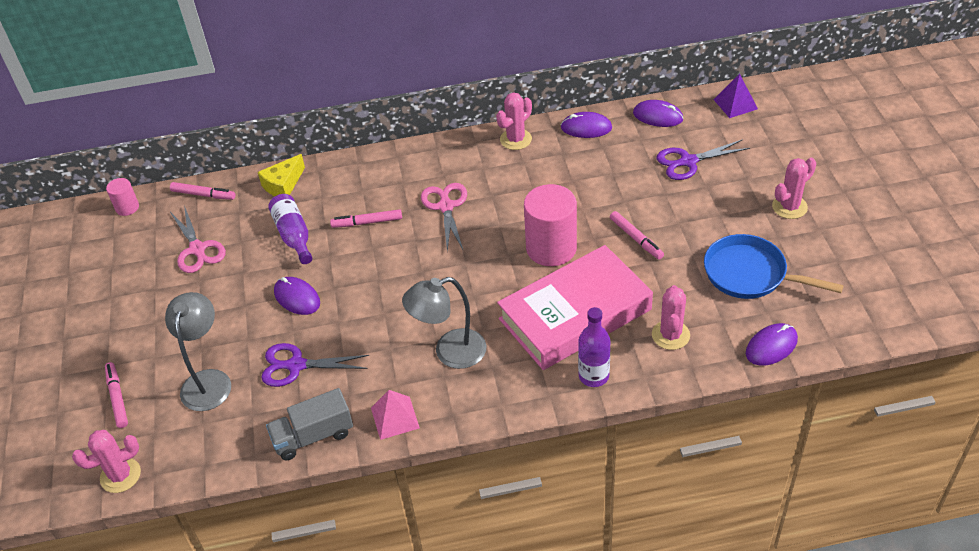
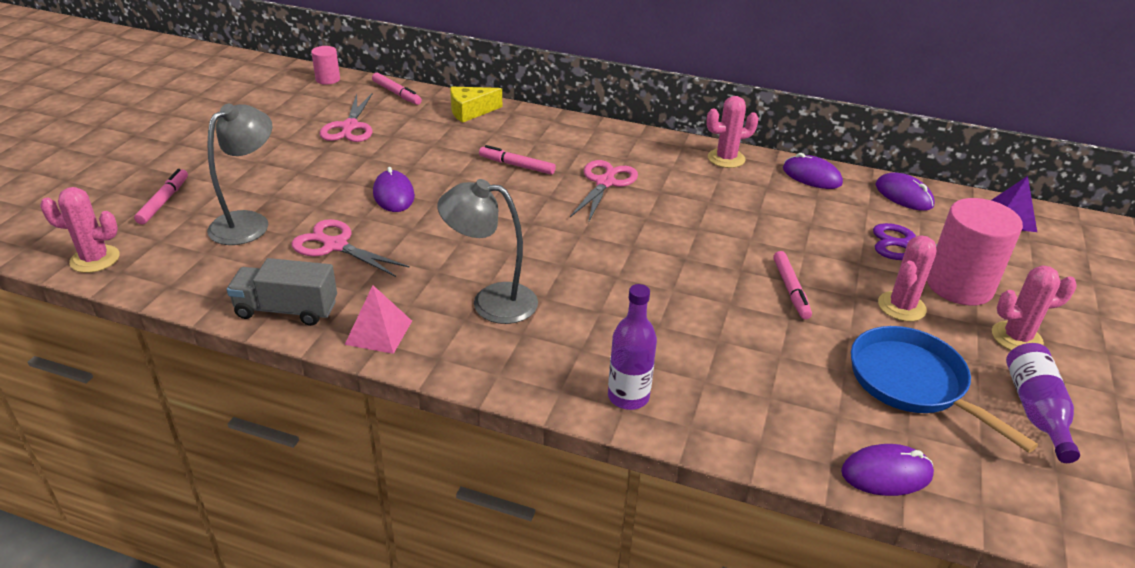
camera: 25 degrees right, 10 degrees down
purple scissors [261,343,369,387] -> pink scissors [292,219,410,277]
purple bottle [268,194,312,264] -> purple bottle moved to [1006,343,1080,463]
pink book [497,245,653,370] -> none
pink cylinder [524,184,577,266] -> pink cylinder moved to [927,198,1023,306]
pink cactus [652,285,690,350] -> pink cactus moved to [878,235,936,322]

